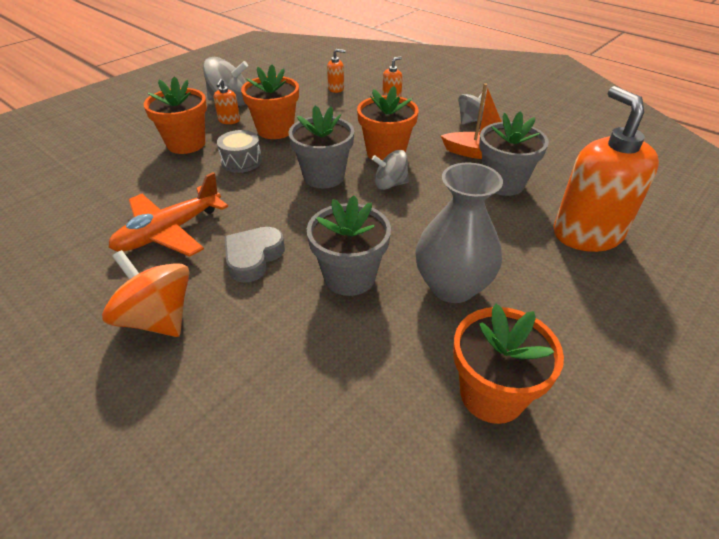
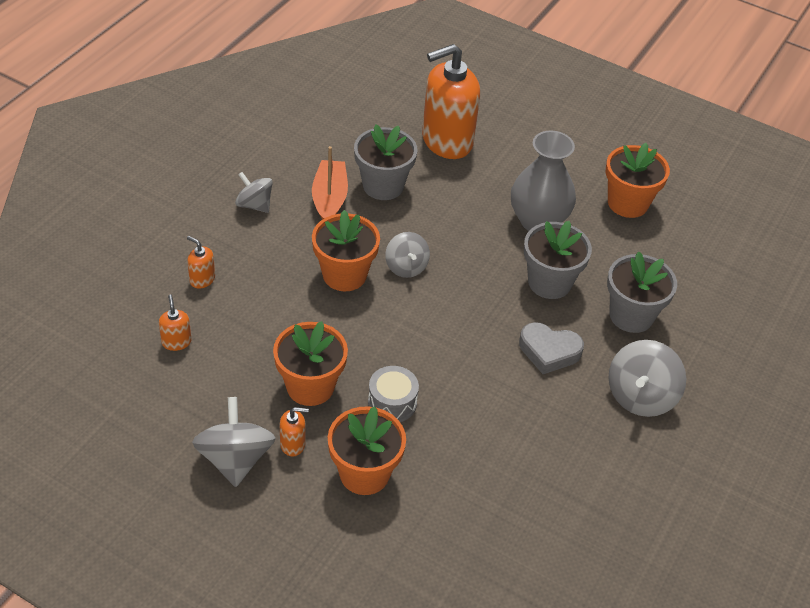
camera: 105 degrees left, 5 degrees up
orange spinning top [102,250,190,337] -> grey spinning top [609,340,686,417]
orange plane [108,172,228,257] -> none
grey flower pot [288,106,354,189] -> grey flower pot moved to [607,251,677,333]

